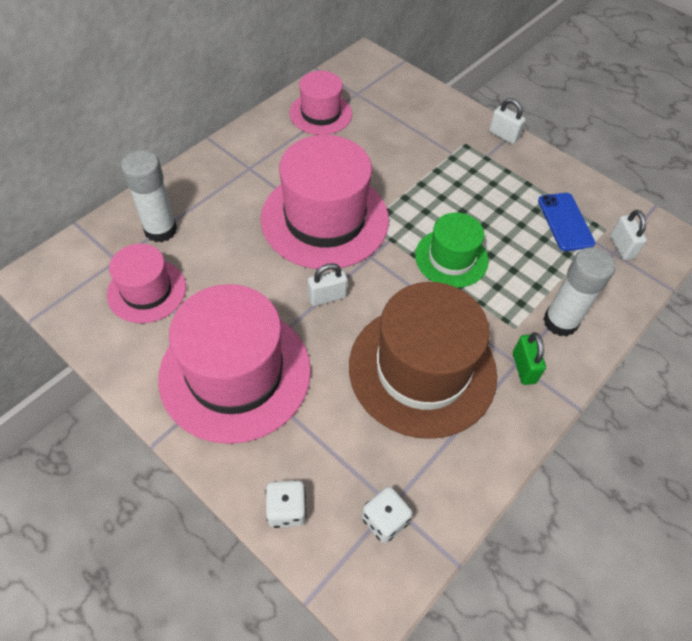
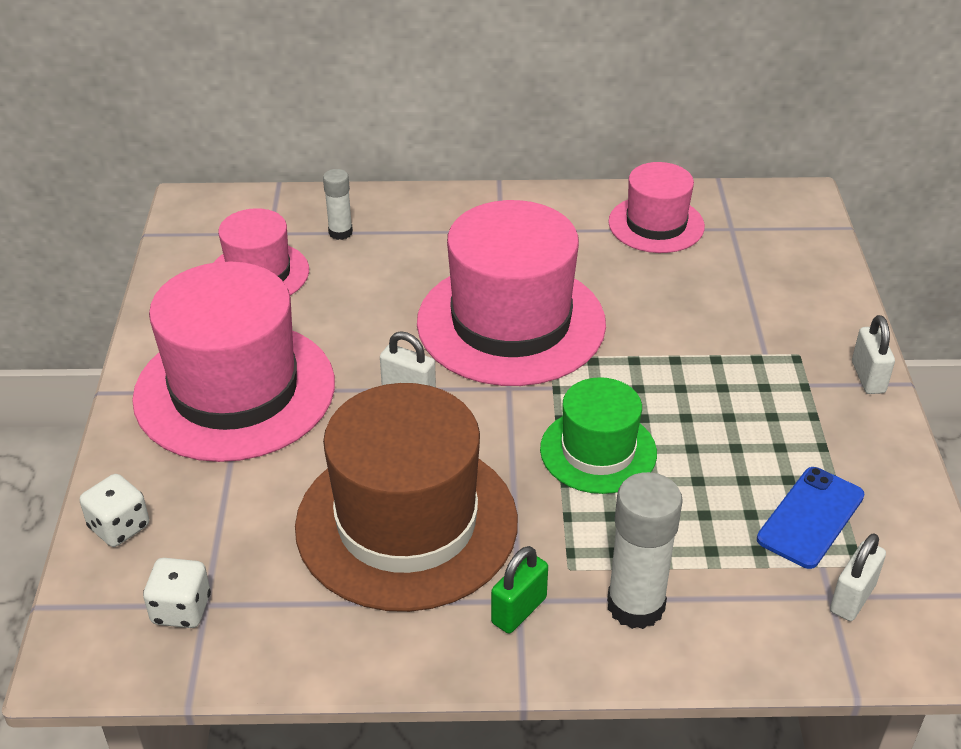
camera: 50 degrees right, 15 degrees down
white glue stick [121,150,177,242] -> white glue stick [323,169,353,240], size x0.56

